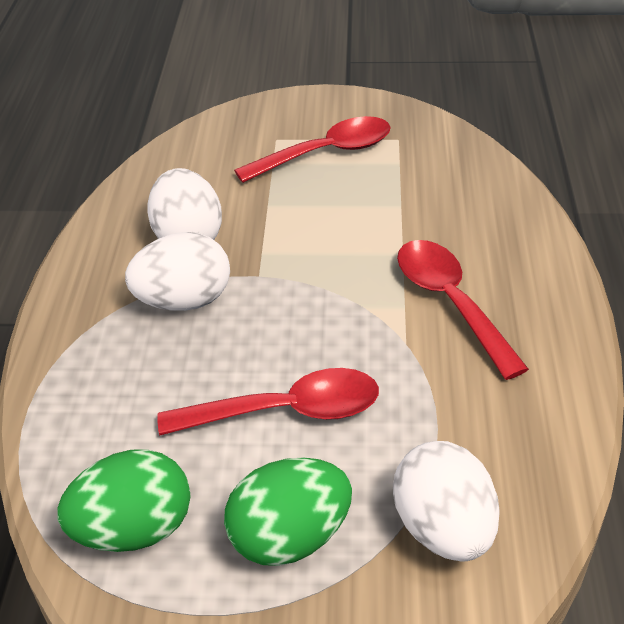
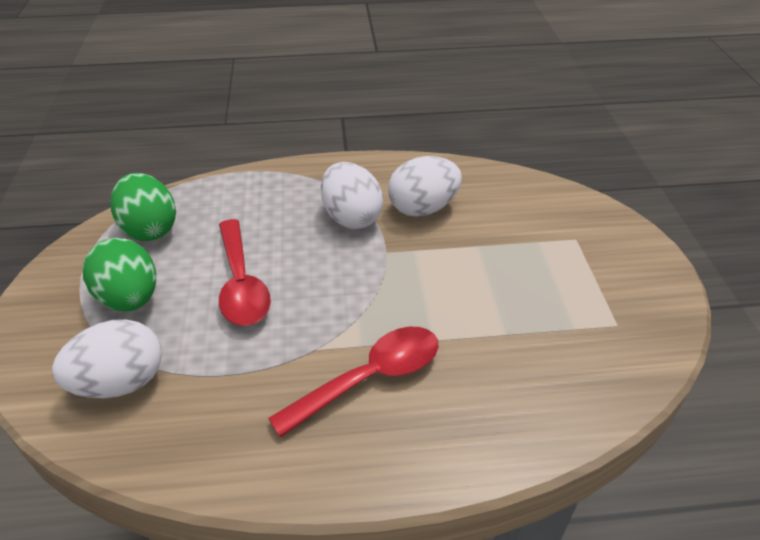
camera: 80 degrees right, 0 degrees up
red spoon [234,116,390,183] -> none

